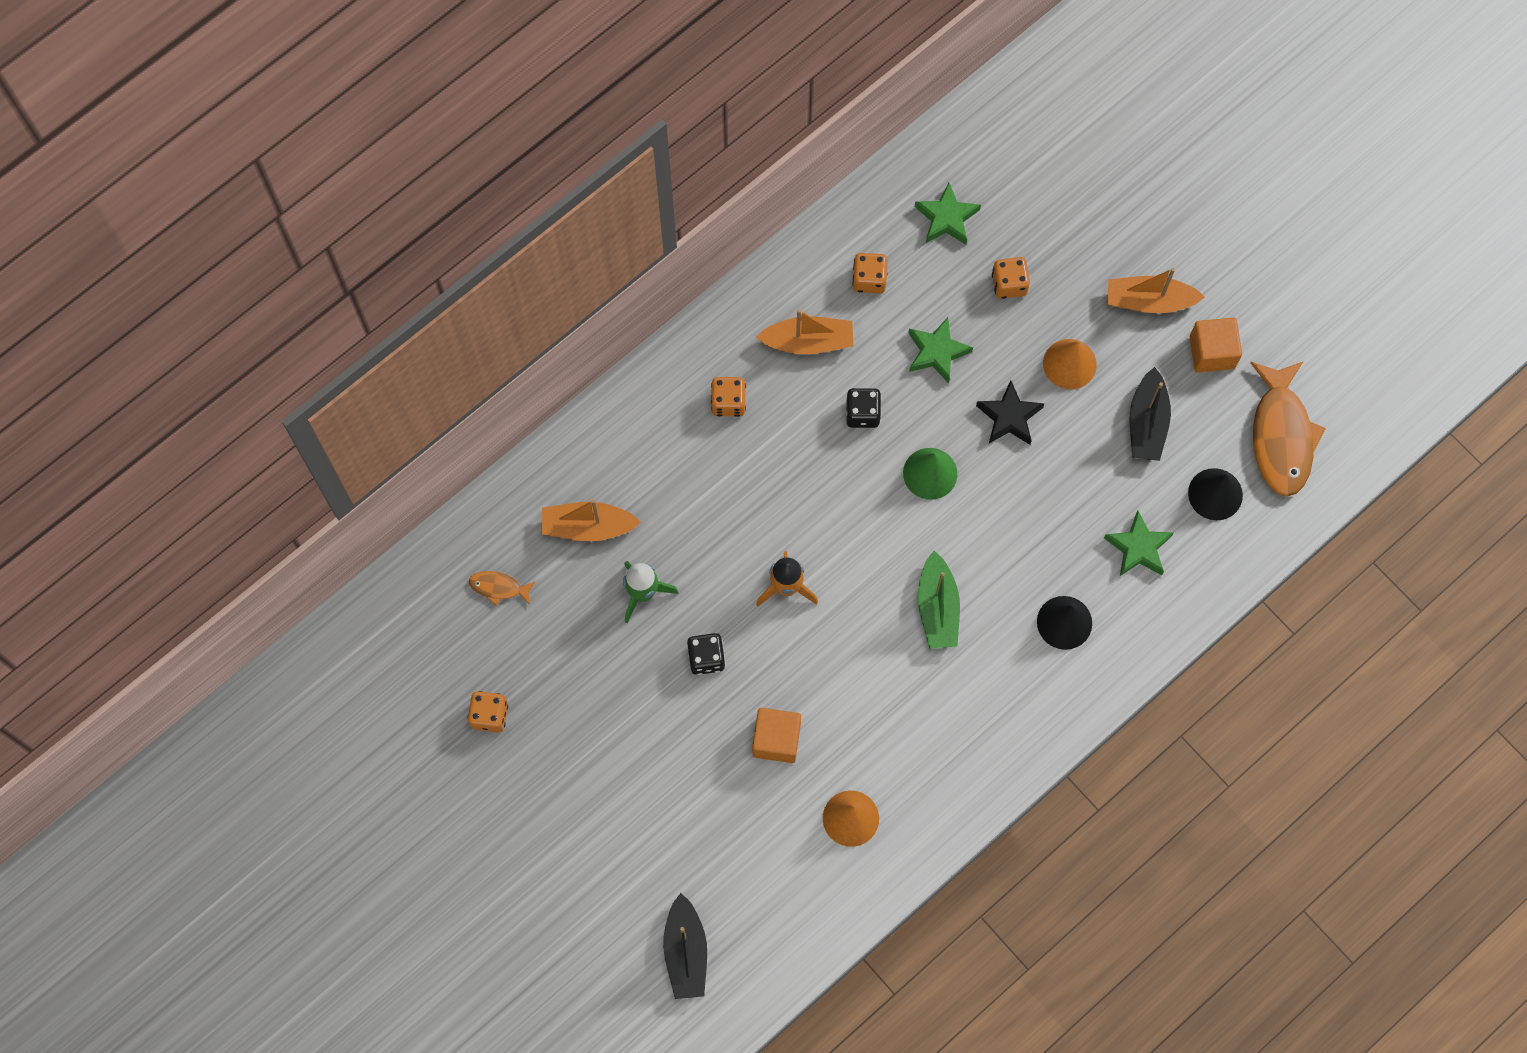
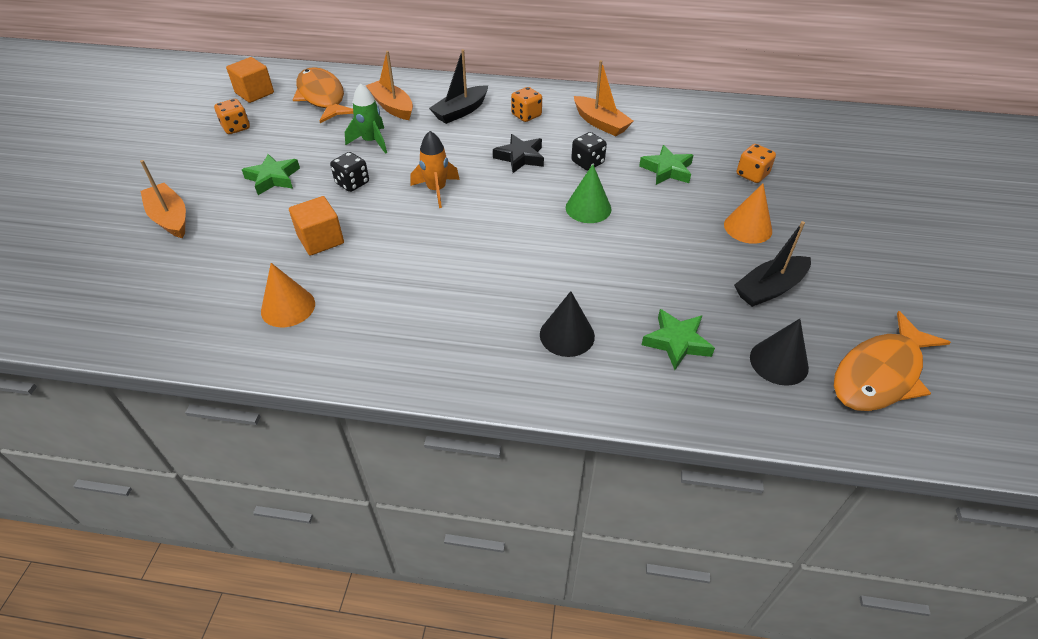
camera: 50 degrees right, 25 degrees down
orange fish [469,571,536,605] -> orange fish [293,67,353,123], size x2.22
black boat [663,893,707,999] -> black boat moved to [429,49,488,124]
orange dice [852,253,888,294] -> none
green star [915,182,981,245] -> green star moved to [242,154,300,195]
green boat [918,551,960,649] -> none
black star [976,380,1045,445] -> black star moved to [493,134,544,173]
orange boat [1108,268,1205,313] -> orange boat moved to [140,160,186,238]
orange cube [1190,318,1242,373] -> orange cube moved to [226,57,274,103]

